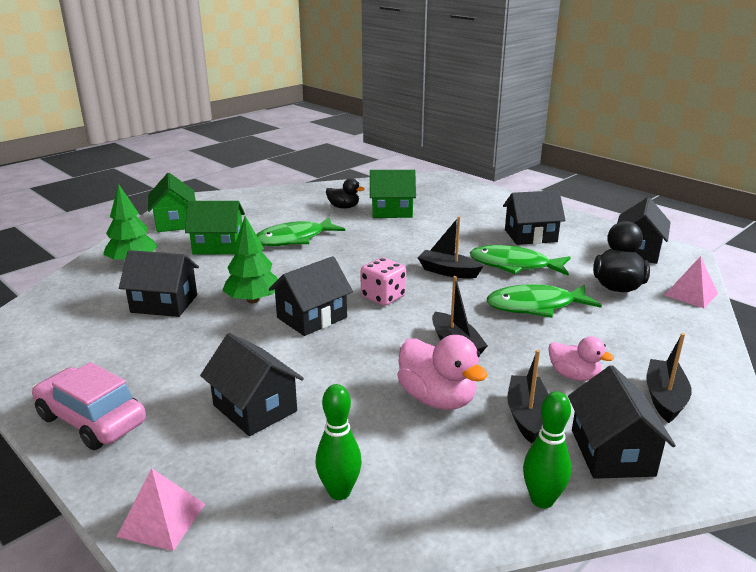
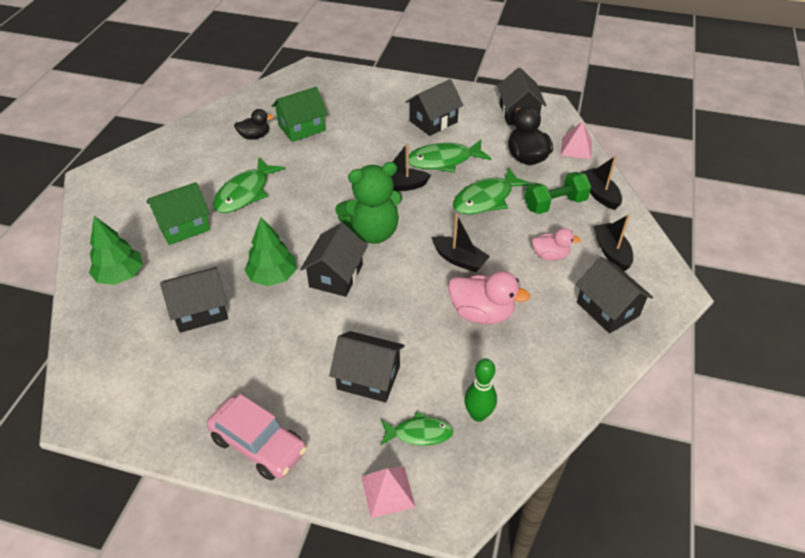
camera: 30 degrees left, 20 degrees up
pink car [32,362,146,450] -> pink car turned 150 degrees counterclockwise [207,394,307,480]
green house [148,173,196,232] -> none
pink dice [360,257,406,306] -> green teddy bear [335,162,402,244]
black boat [508,350,548,444] -> black boat moved to [580,156,622,210]
green bowling pin [523,391,571,508] -> none
none -> green fish [381,412,453,446]
none -> green dumbbell [524,172,591,214]

